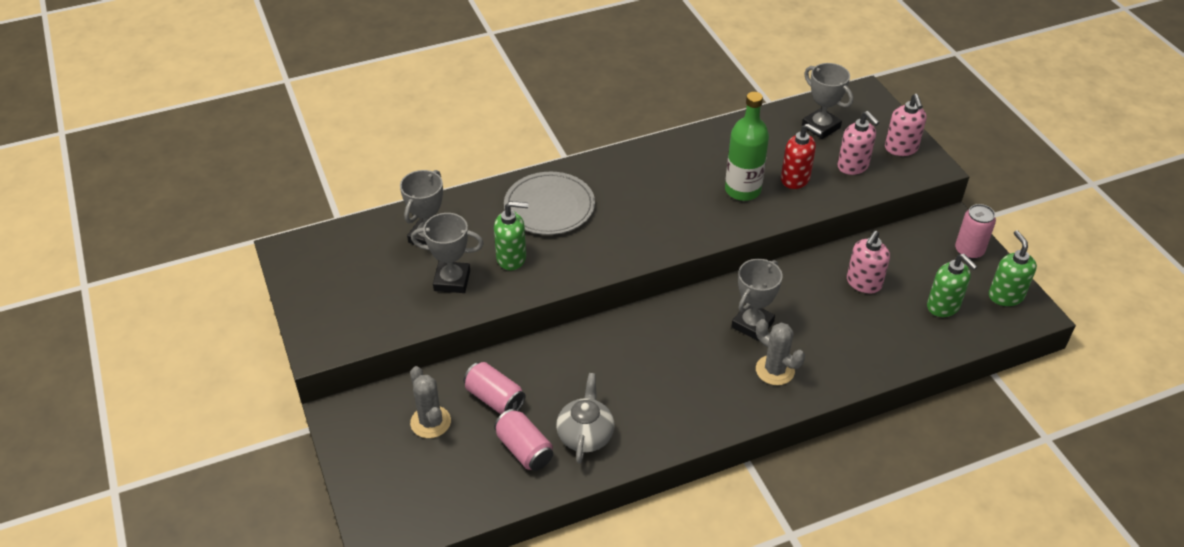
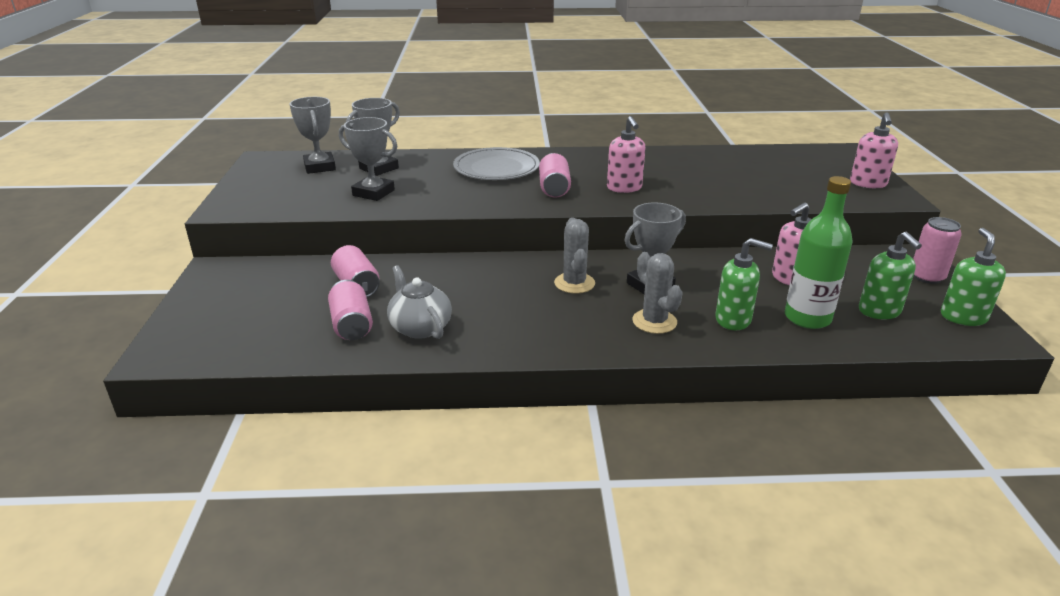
camera: 20 degrees right, 15 degrees down
grey cactus [410,366,451,438] -> grey cactus moved to [554,218,595,293]
green soap dispenser [494,201,528,270] -> green soap dispenser moved to [715,238,773,330]
grey teapot [556,373,614,464] -> grey teapot turned 60 degrees counterclockwise [387,265,452,339]
green bottle [725,92,769,201] -> green bottle moved to [785,176,853,329]
red soap dispenser [781,123,823,189] -> none
grey trophy [802,63,853,139] -> grey trophy moved to [289,97,336,174]
pink soap dispenser [838,111,879,175] -> pink soap dispenser moved to [607,116,645,193]
none -> pink can [539,153,571,197]

